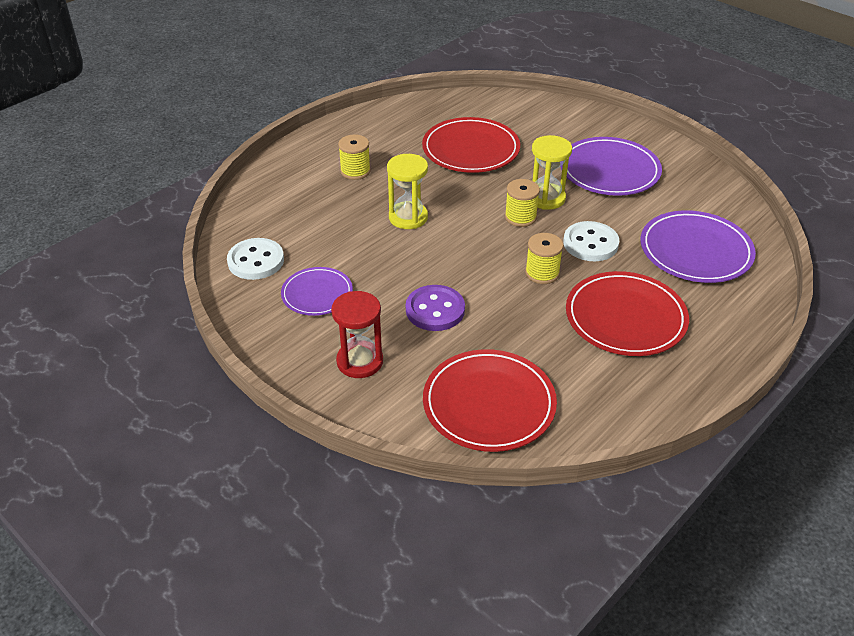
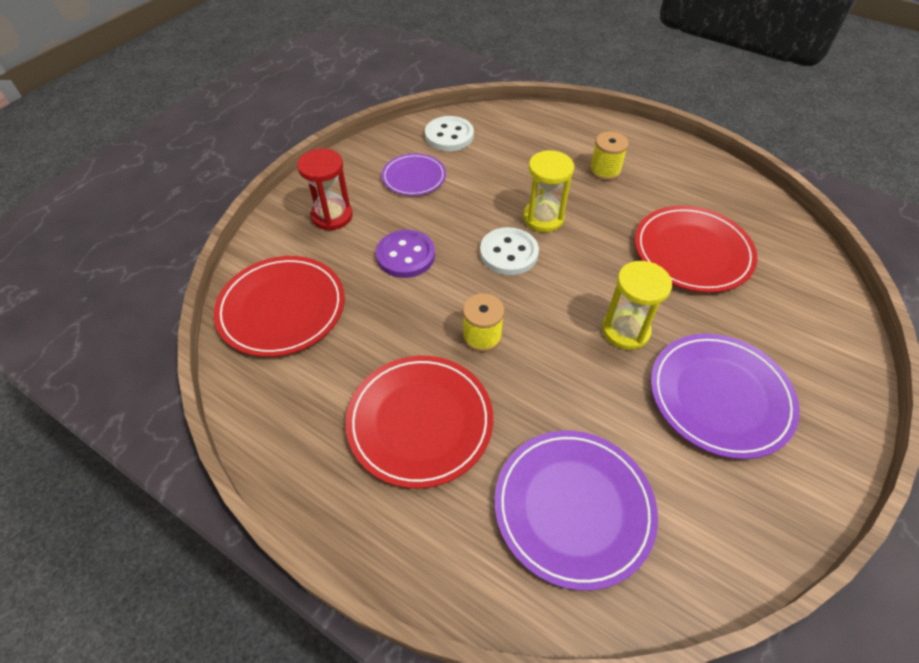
camera: 80 degrees right, 10 degrees up
yellow spool [505,179,540,227] -> none
white button [563,221,619,261] -> white button moved to [480,227,539,275]

